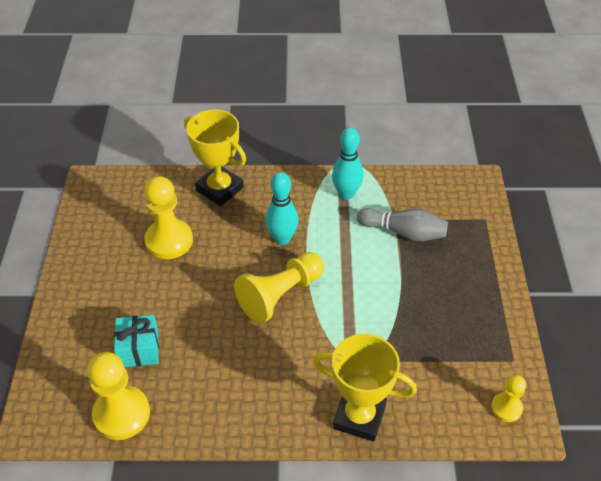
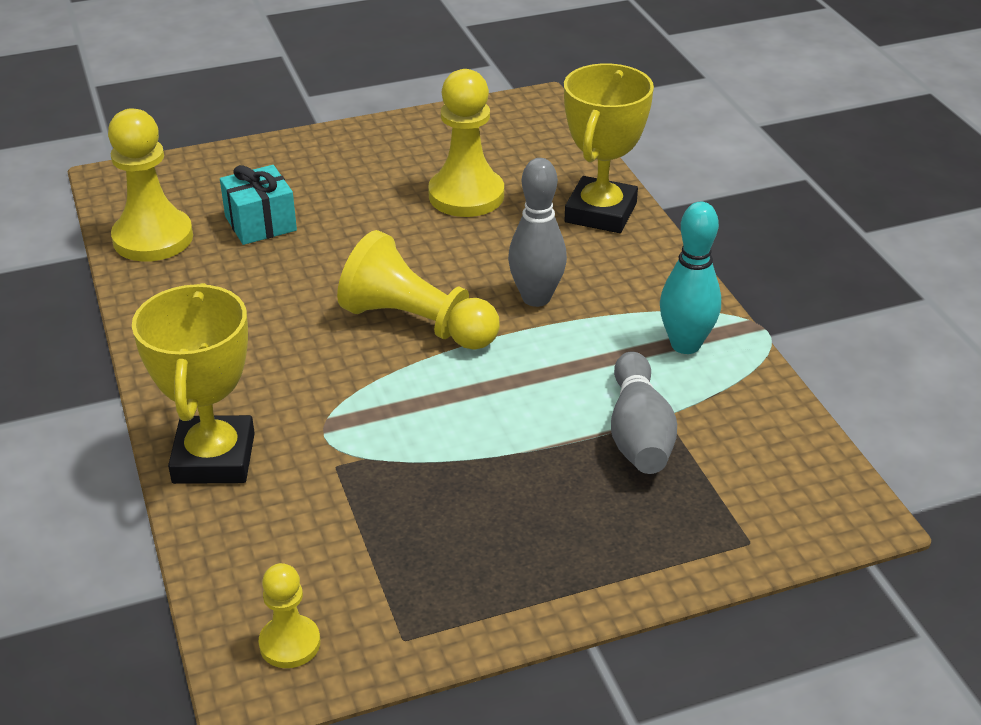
camera: 70 degrees right, 10 degrees down
turquoise bowling pin [265,172,299,245] -> grey bowling pin [508,158,567,307]

